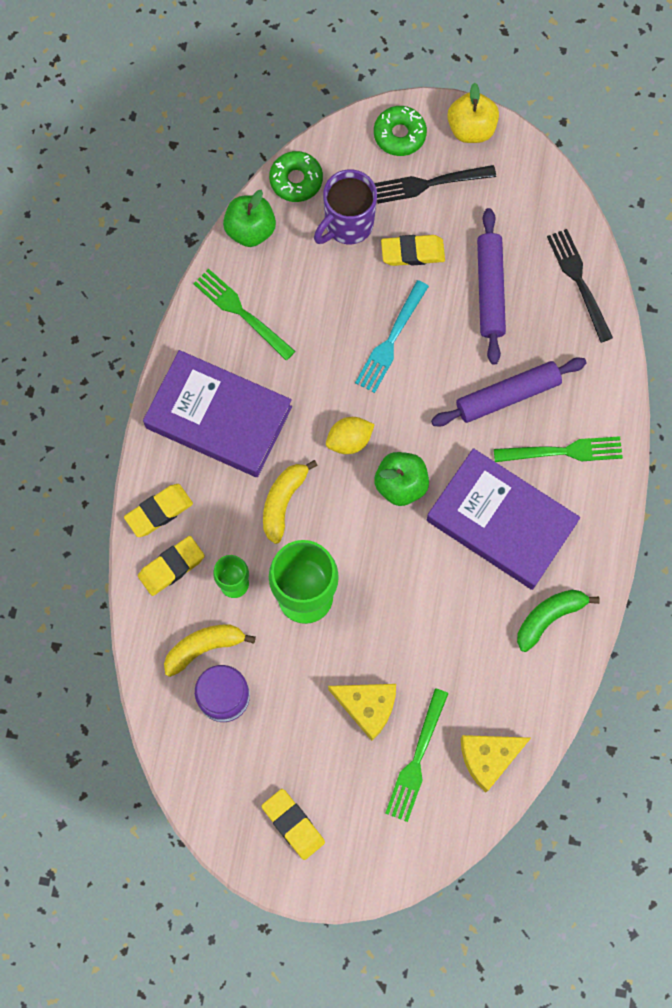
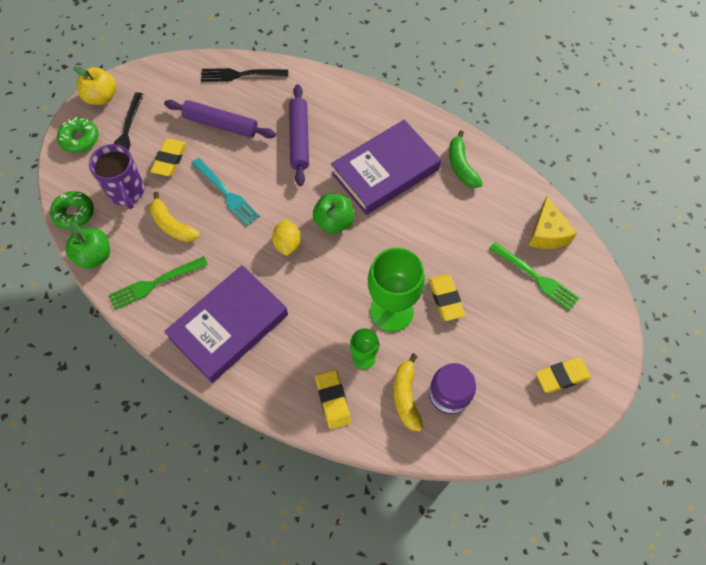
camera: 70 degrees left, 10 degrees down
yellow eraser [124,484,193,537] -> yellow eraser moved to [429,274,465,321]
yellow banana [263,460,318,544] -> yellow banana moved to [150,192,200,242]
yellow cheese [328,684,396,741] -> none
green fork [494,436,623,462] -> none

